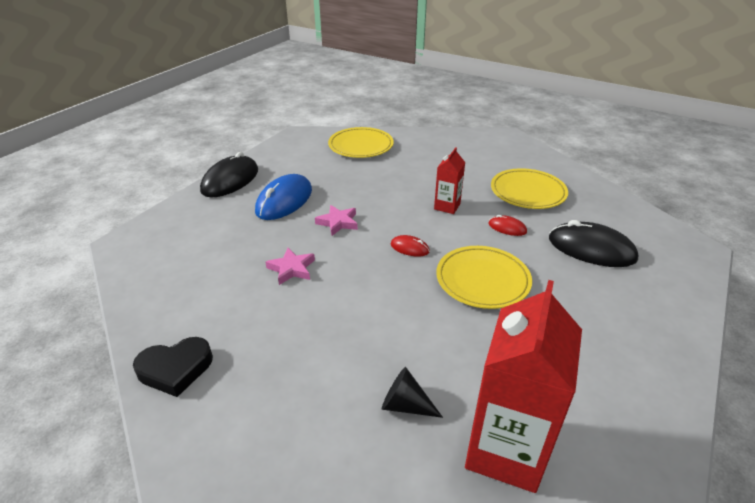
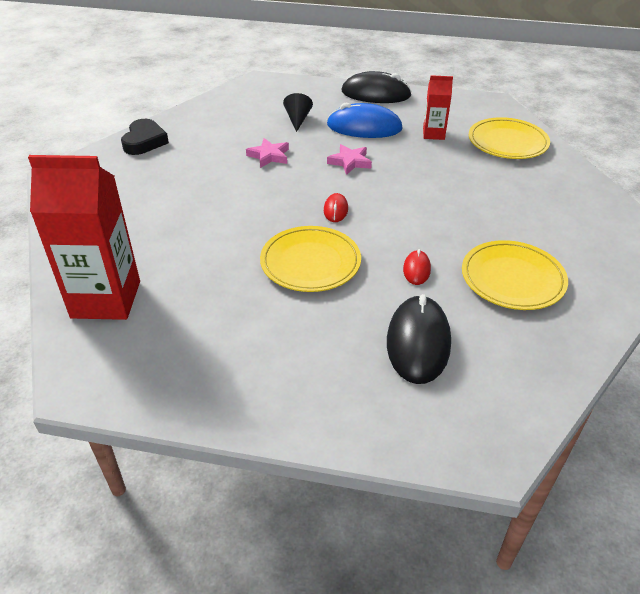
camera: 70 degrees right, 5 degrees up
black heart [133,337,213,397] -> black heart turned 135 degrees counterclockwise [121,119,169,155]
black cone [382,367,443,418] -> black cone moved to [283,93,313,132]
red carton [434,147,465,214] -> red carton moved to [423,75,453,140]

